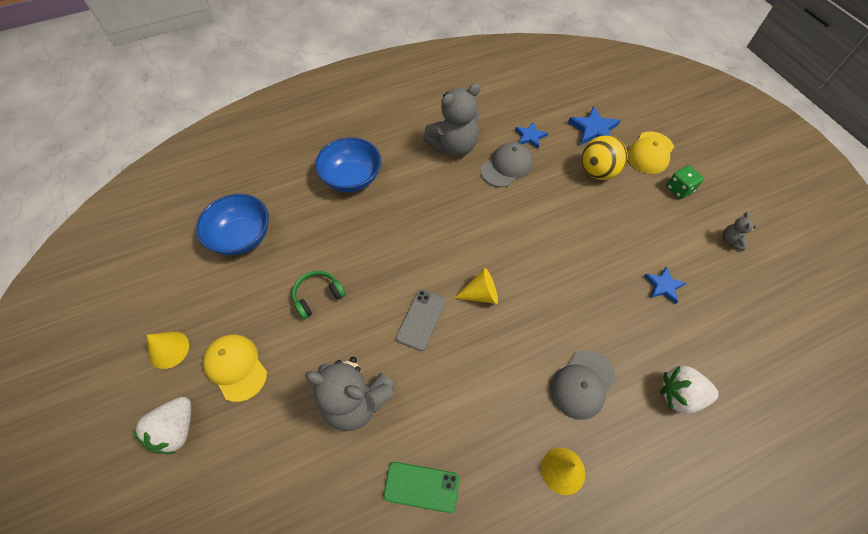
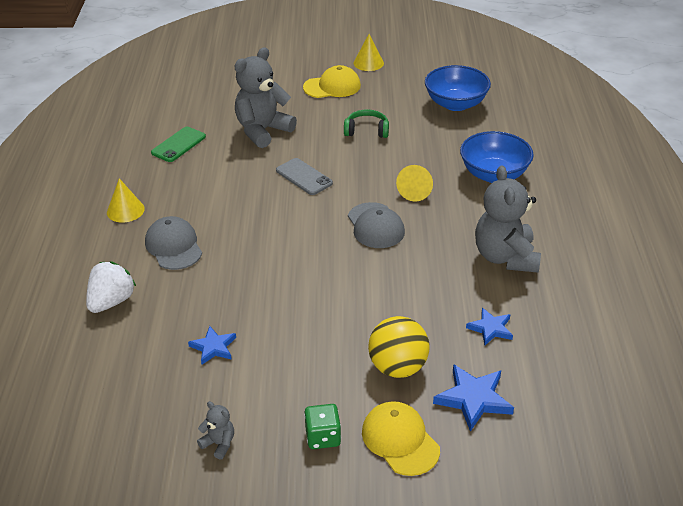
camera: 115 degrees right, 20 degrees down
white strawberry [132,397,191,454] -> none
green headphones [292,271,346,319] -> green headphones turned 75 degrees counterclockwise [344,109,389,138]
yellow cone [454,268,498,304] -> yellow cone moved to [396,165,433,202]
grey cap [481,142,533,187] -> grey cap moved to [348,202,405,248]

